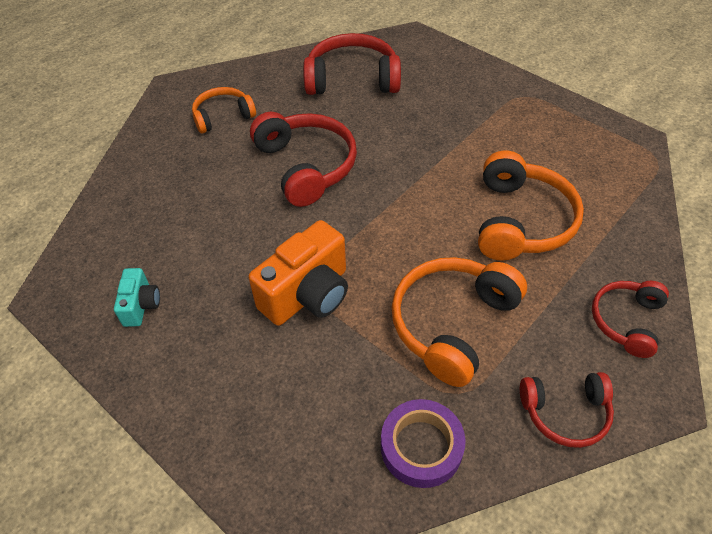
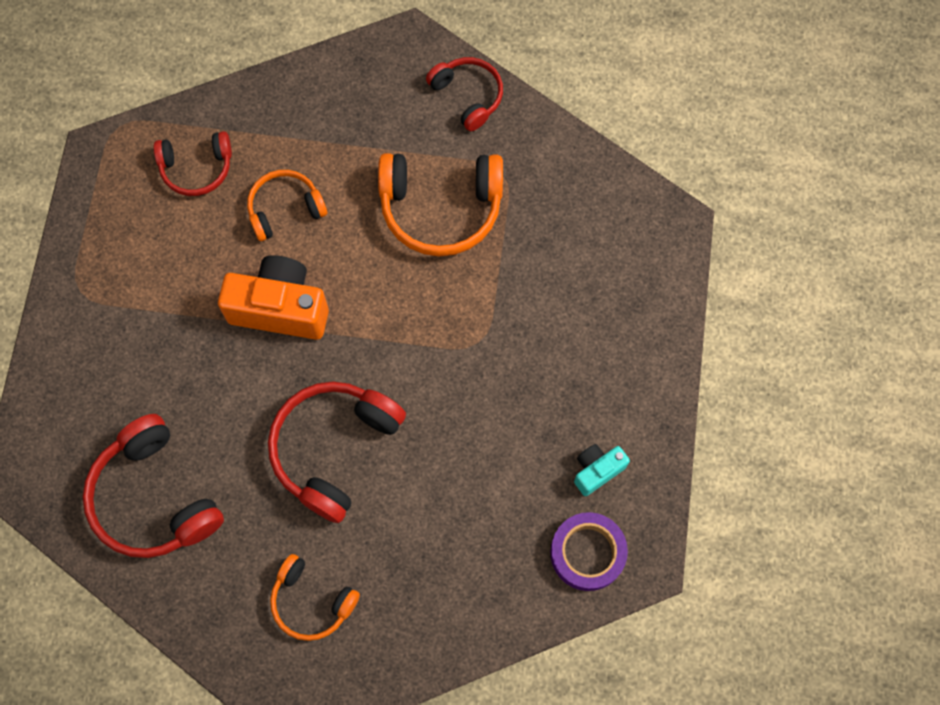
camera: 125 degrees left, 20 degrees up
orange camera [248,220,348,326] -> orange camera moved to [218,255,329,340]
purple tape [381,399,466,488] -> purple tape moved to [550,512,628,591]
orange headphones [478,151,584,260] -> orange headphones [247,170,327,241], size x0.61
red headphones [592,281,669,358] -> red headphones moved to [154,131,232,196]

